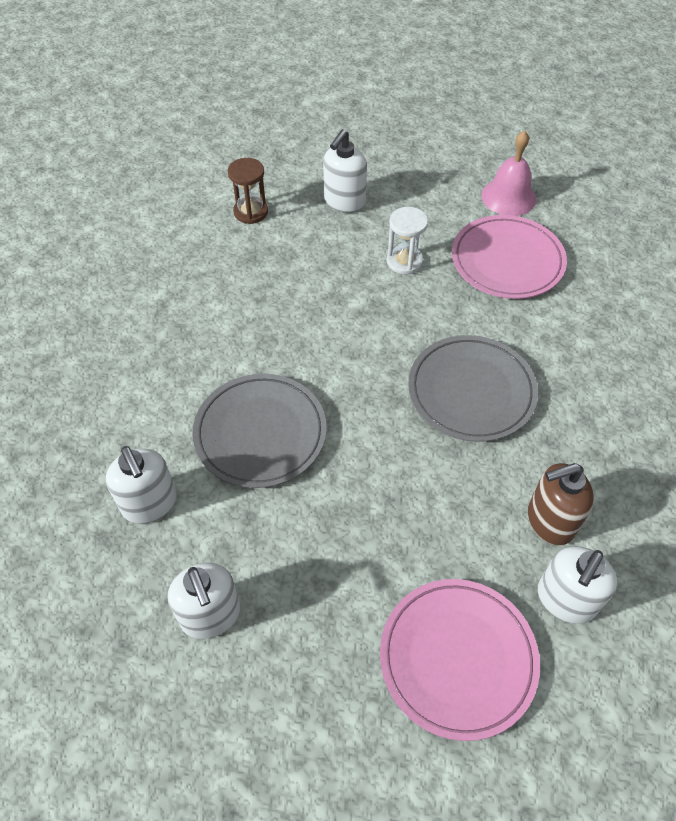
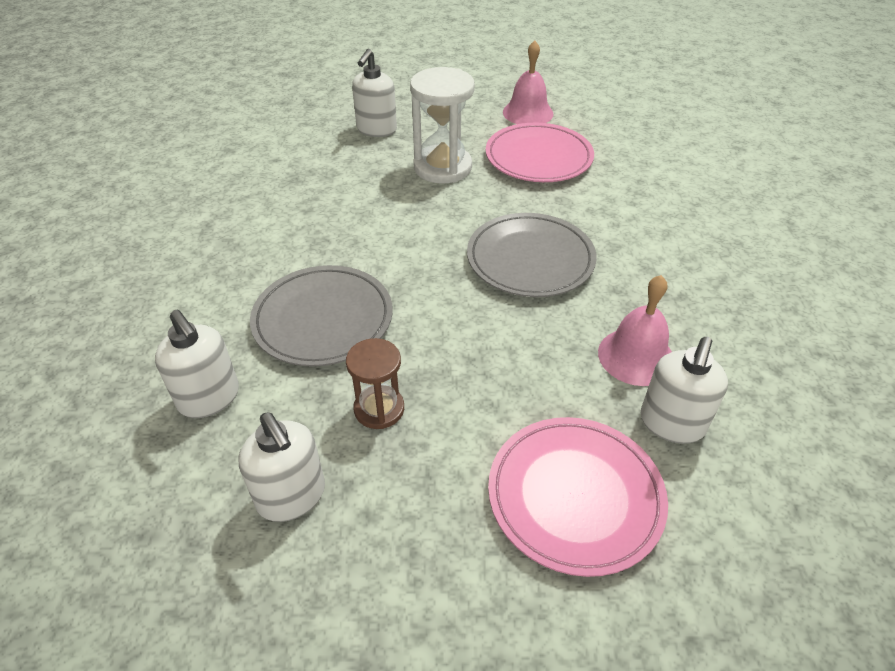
camera: 10 degrees left, 10 degrees down
brown hourglass [228,158,268,224] -> brown hourglass moved to [346,338,404,429]
white hourglass [387,207,428,275] -> white hourglass [410,67,475,183], size x1.67
brown soap dispenser [528,463,594,545] -> pink bell [598,275,672,386]

